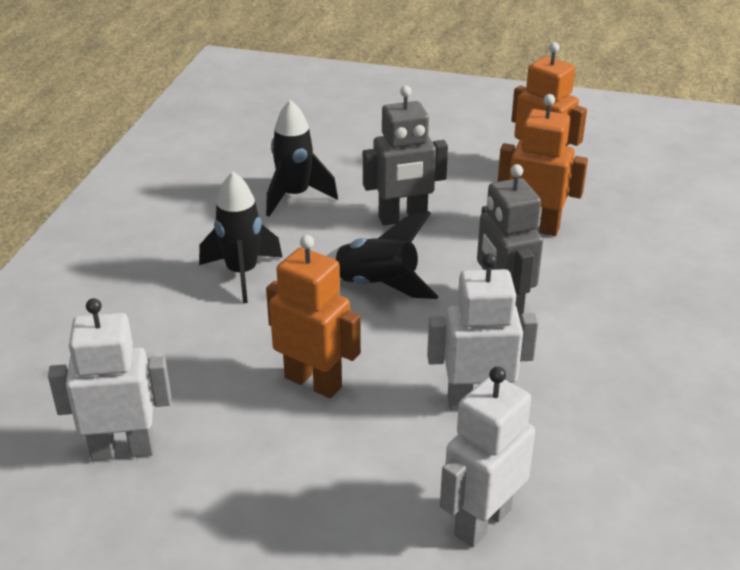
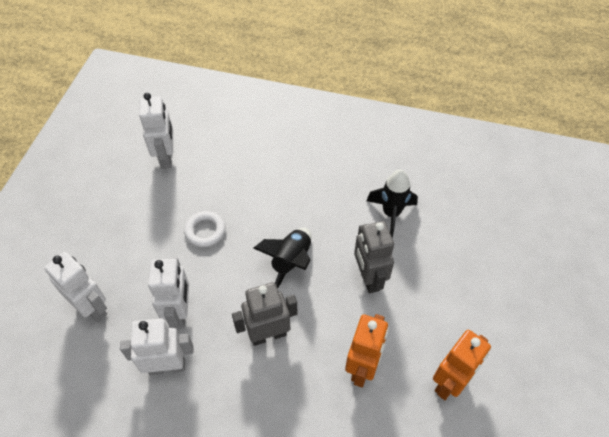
camera: 90 degrees right, 20 degrees up
black rocket [199,172,283,303] -> none
orange robot [266,235,361,398] -> white ring [184,211,225,247]
none -> white robot [120,318,194,375]

